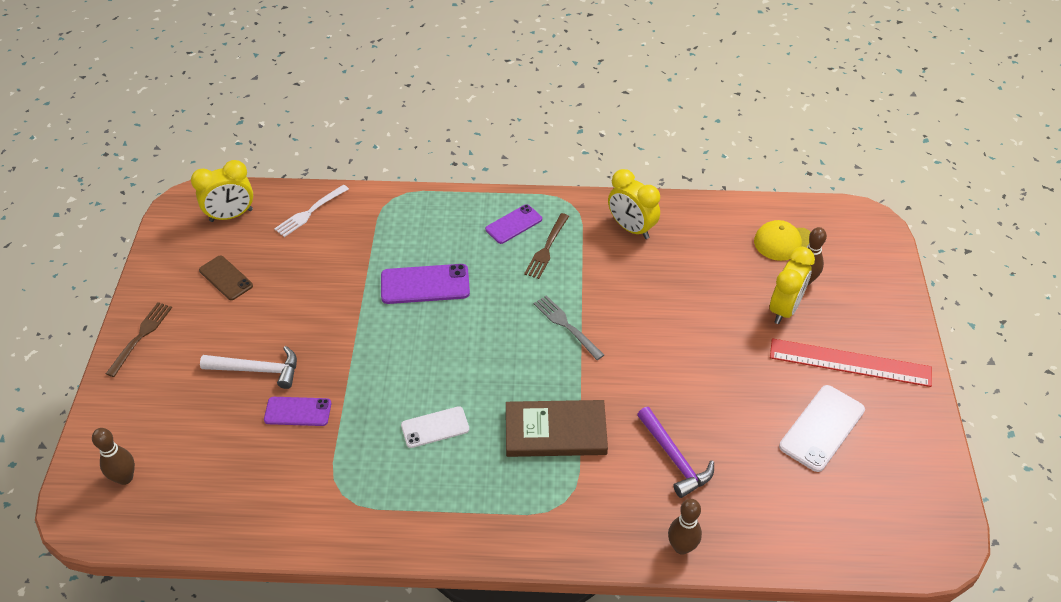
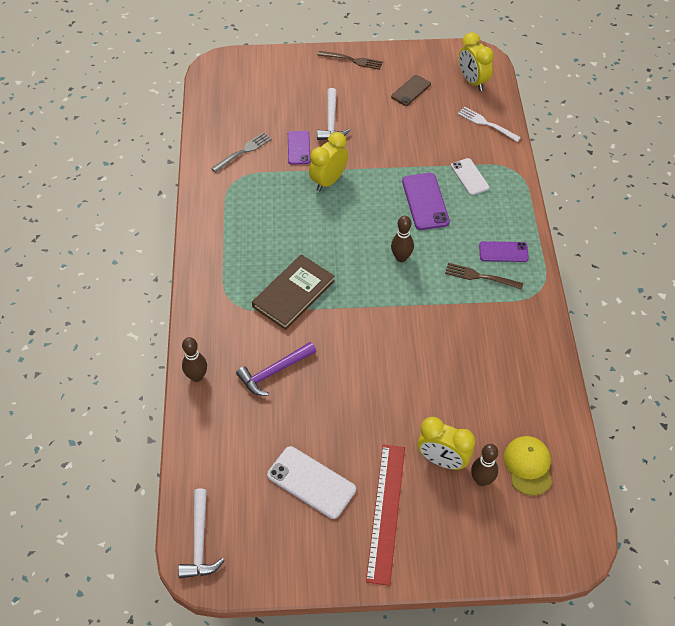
camera: 85 degrees right, 5 degrees up
brown bowling pin [92,428,135,485] -> brown bowling pin moved to [391,216,414,262]
white phone [401,406,469,448] -> white phone moved to [451,158,489,195]
purple phone [485,204,542,244] -> purple phone turned 45 degrees counterclockwise [479,241,529,262]
brown book [506,400,608,457] -> brown book turned 45 degrees clockwise [252,254,335,330]
grey fork [534,295,604,360] -> grey fork moved to [211,132,272,173]
yellow clock [608,169,660,239] -> yellow clock moved to [309,132,348,191]
none -> white hammer [178,488,225,578]

